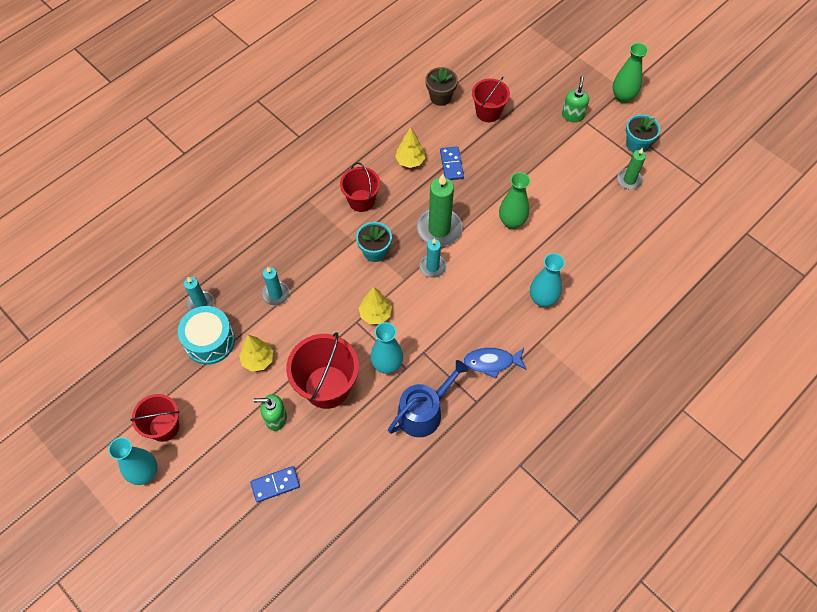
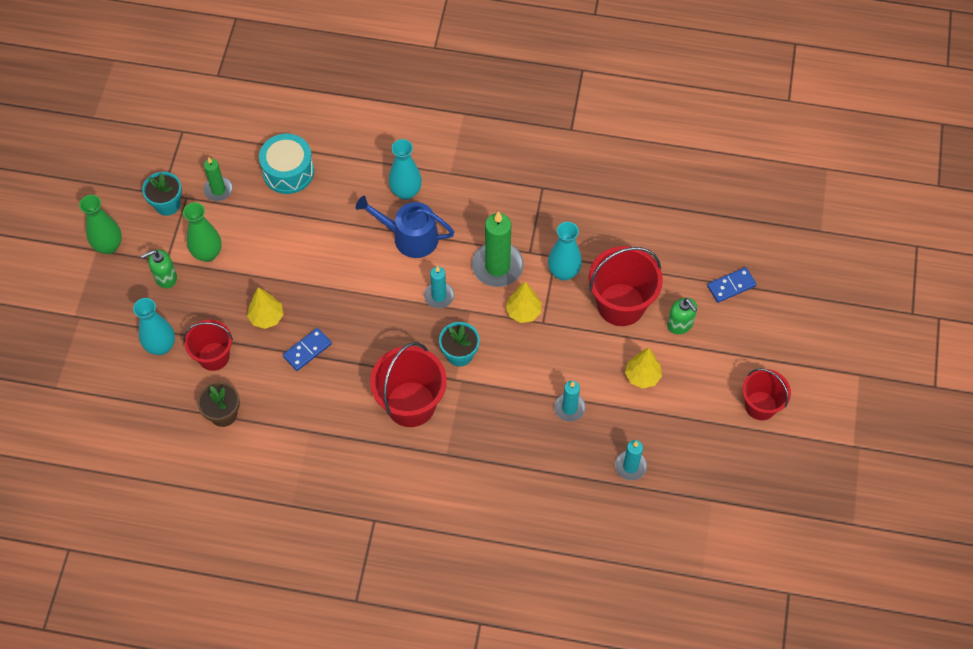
camera: 125 degrees left, 0 degrees up
turquoise vase [108,437,158,485] -> turquoise vase moved to [133,298,175,355]
turquoise drum [178,306,235,364] -> turquoise drum moved to [259,134,314,194]
blue domino [250,466,300,503] -> blue domino turned 60 degrees counterclockwise [707,267,757,303]
red bucket [340,162,380,212] -> red bucket [370,342,447,427], size x1.57
blue watering can [388,360,469,437] -> blue watering can moved to [355,196,454,258]
yellow tree [395,127,426,168] -> yellow tree moved to [247,287,284,329]
green candle [417,174,463,247] -> green candle moved to [472,211,524,287]
blue fish [464,348,527,378] -> none
green vase [499,172,530,229] -> green vase moved to [183,203,222,262]

